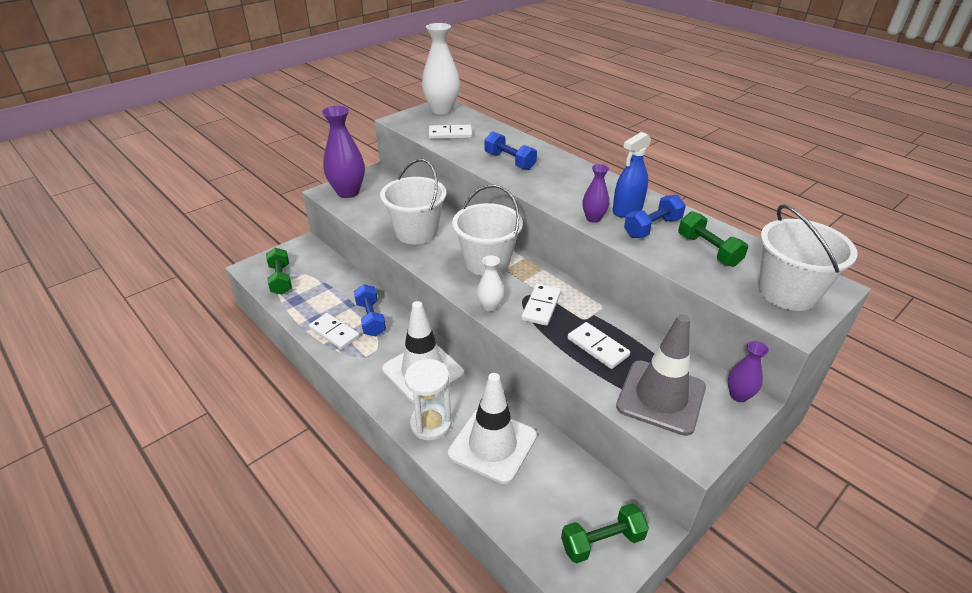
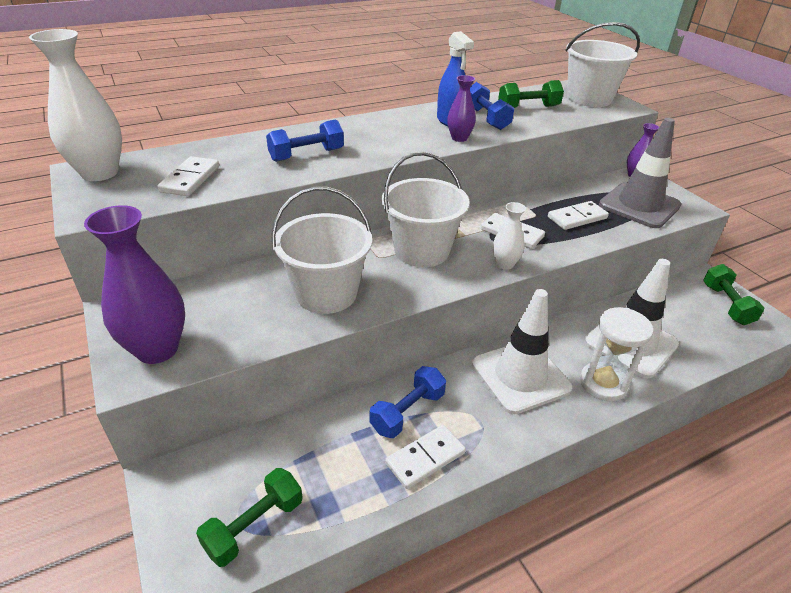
camera: 75 degrees left, 0 degrees up
green dumbbell [266,248,292,295] -> green dumbbell turned 45 degrees counterclockwise [196,468,303,567]
blue dumbbell [354,284,386,336] -> blue dumbbell turned 45 degrees counterclockwise [370,366,446,438]

